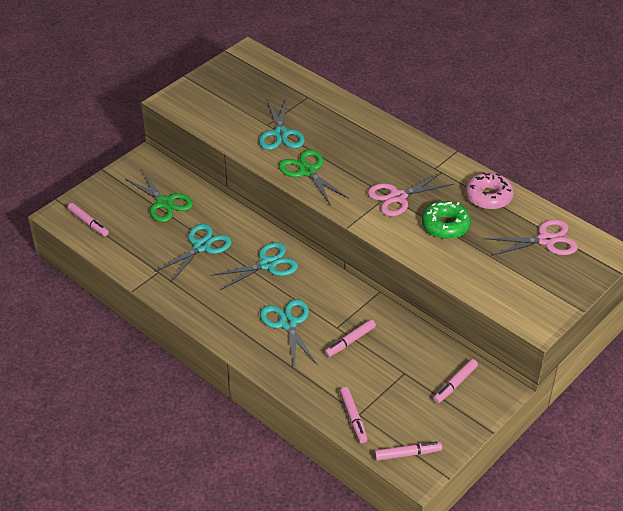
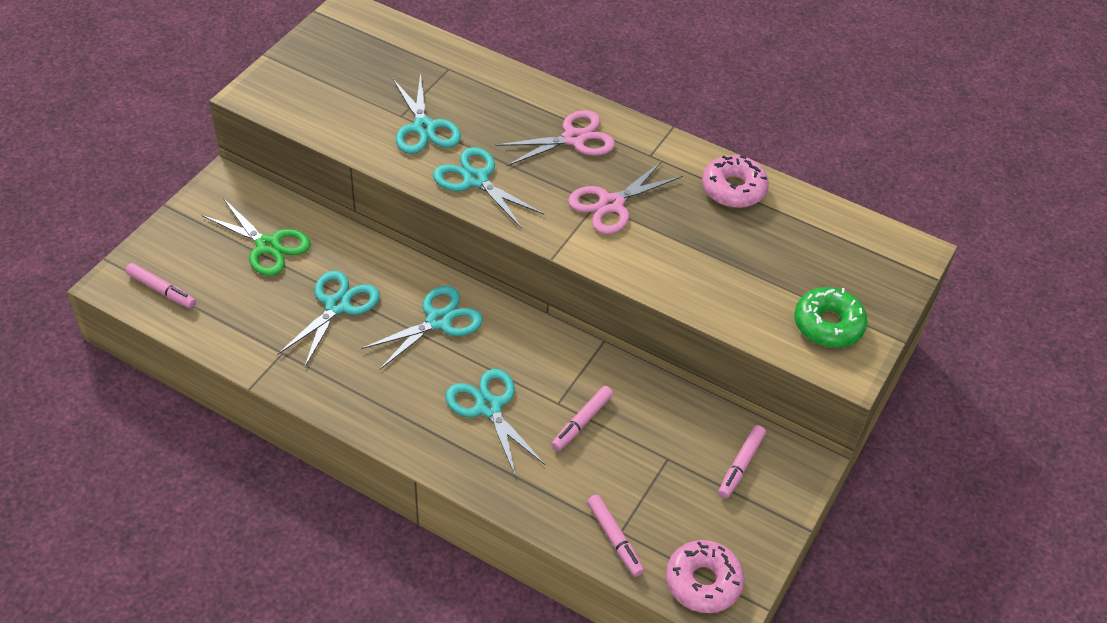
camera: 15 degrees left, 5 degrees up
green scissors [278,150,349,206] -> turquoise scissors [433,147,544,229]
pink marker [374,442,442,461] -> pink donut [666,540,744,613]
green donut [422,201,471,239] -> green donut moved to [794,287,868,348]
pink scissors [485,219,578,256] -> pink scissors moved to [495,110,615,166]

